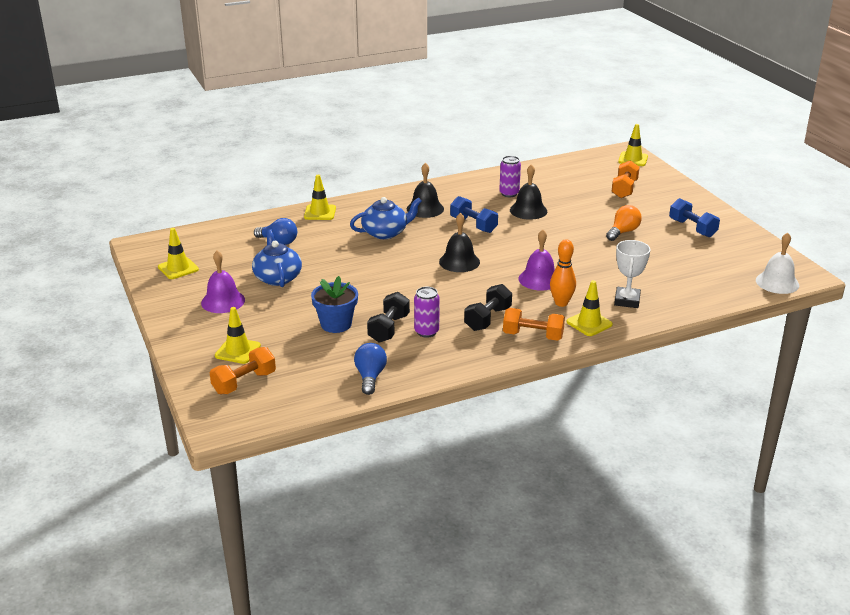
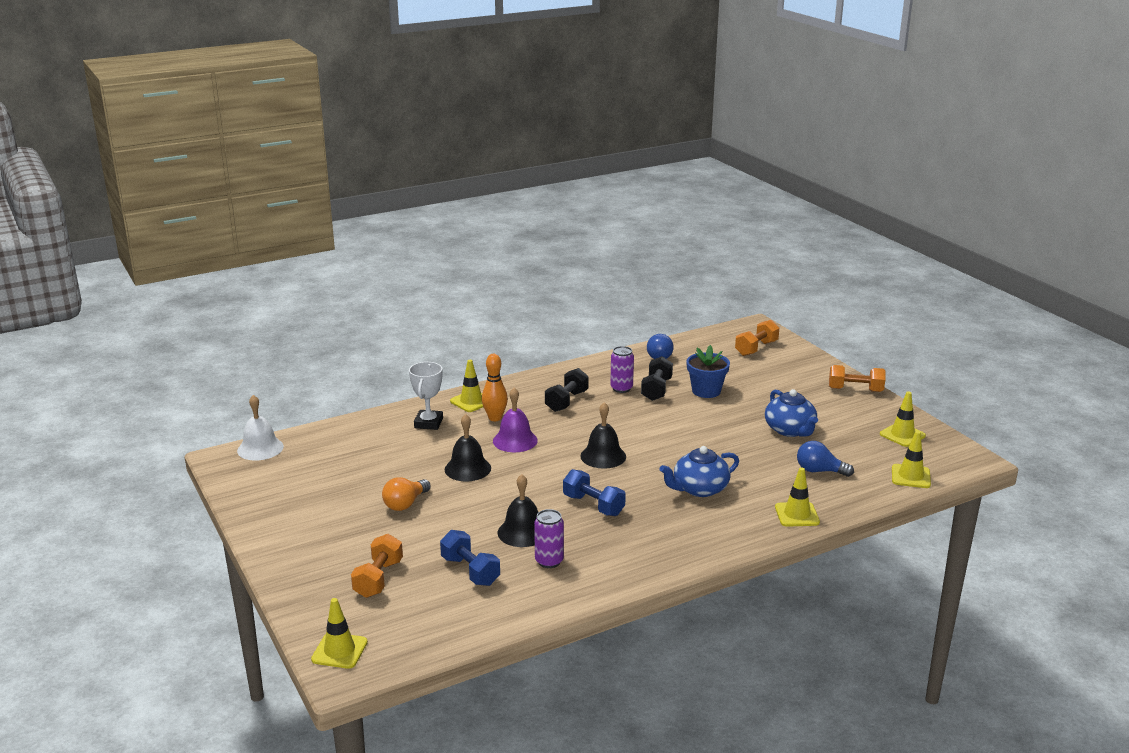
camera: 175 degrees right, 5 degrees down
purple bell [201,250,245,313] -> none
yellow traffic cone [215,307,261,364] -> yellow traffic cone moved to [892,431,931,488]
black bell [407,163,444,218] -> black bell moved to [445,414,491,481]
orange dumbbell [503,308,565,341] -> orange dumbbell moved to [829,365,885,392]
blue dumbbell [669,198,720,237] -> blue dumbbell moved to [440,530,500,586]

